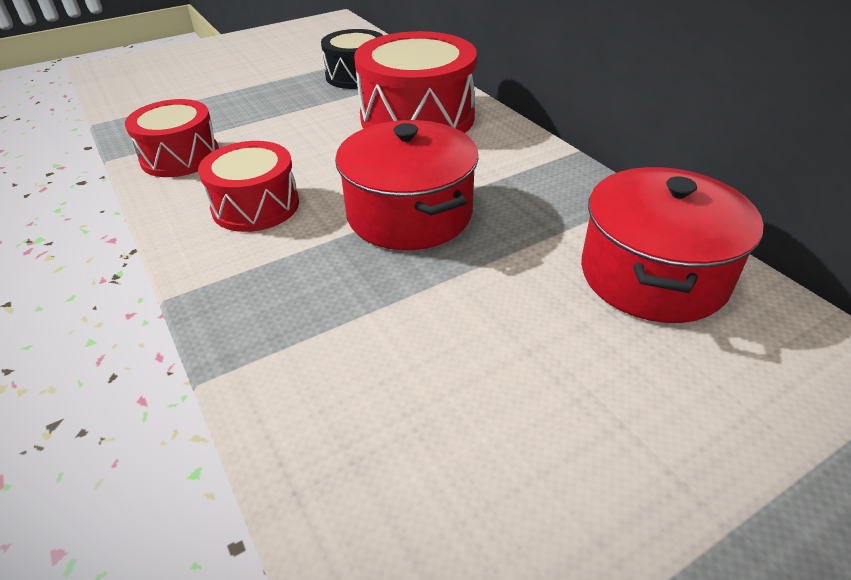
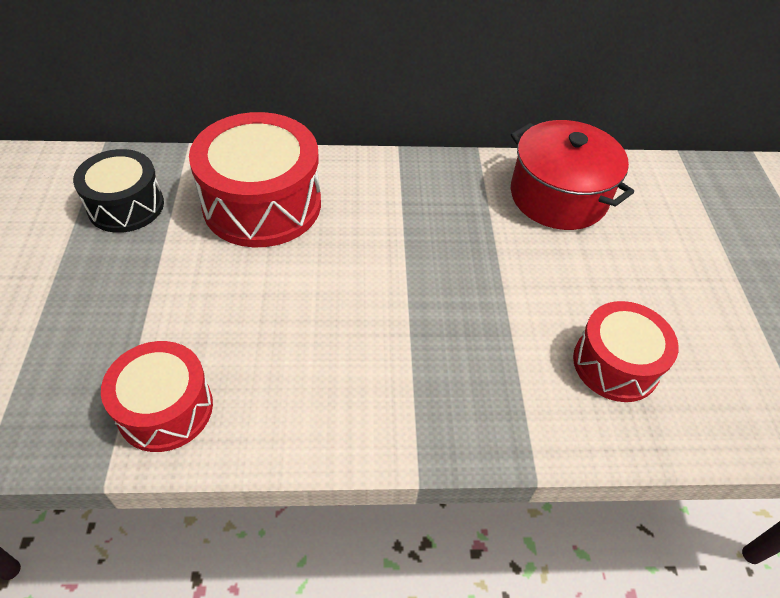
camera: 65 degrees left, 10 degrees up
red drum [198,141,299,232] -> red drum moved to [573,301,679,402]
red pot [335,120,479,250] -> none

